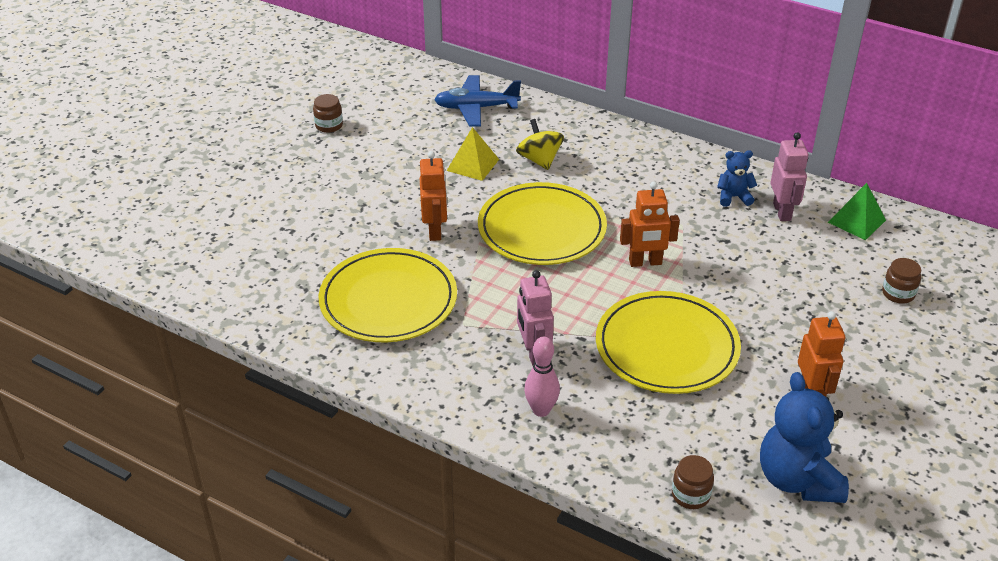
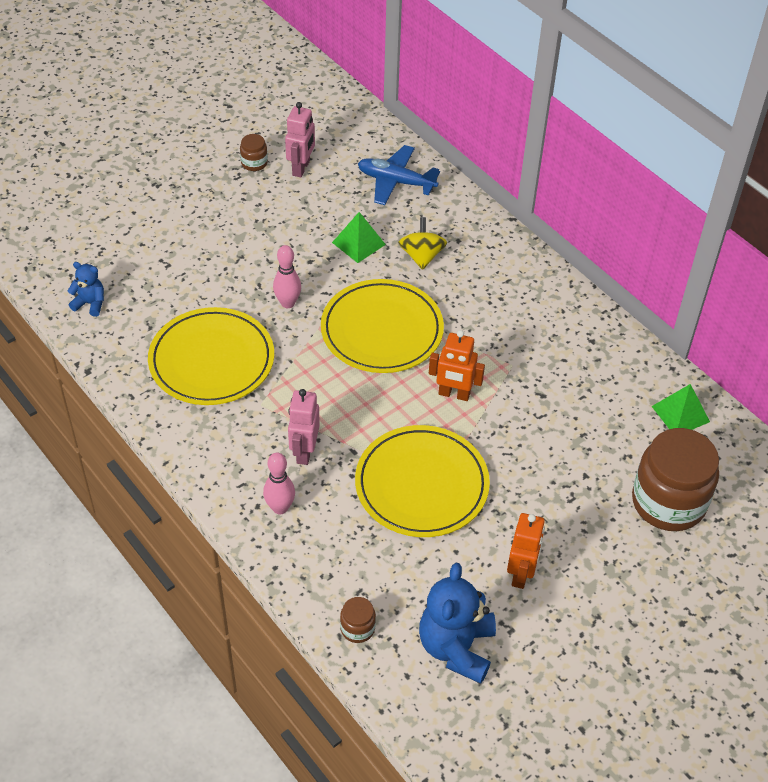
camera: 20 degrees right, 10 degrees up
orange robot [419,151,447,241] -> pink bowling pin [273,245,301,308]
yellow pyramid [447,127,499,181] -> green pyramid [332,212,386,263]
blue teddy bear [717,150,757,207] -> blue teddy bear moved to [68,262,104,317]
pink robot [771,132,809,221] -> pink robot moved to [285,102,315,178]
brown jar [882,258,921,304] -> brown jar [632,428,719,531], size x2.33

